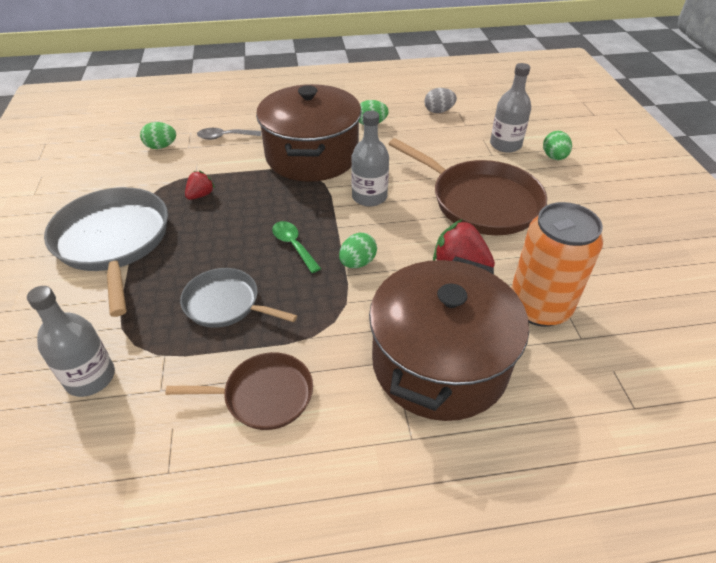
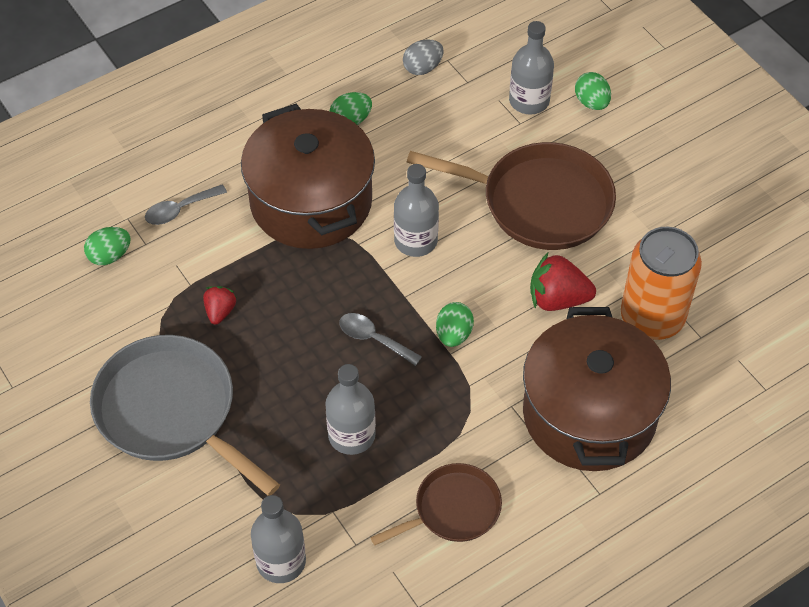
camera: 25 degrees left, 10 degrees up
grey pan [180,268,297,328] -> grey bottle [325,364,376,455]
green spoon [272,221,321,273] -> grey spoon [339,313,422,366]

